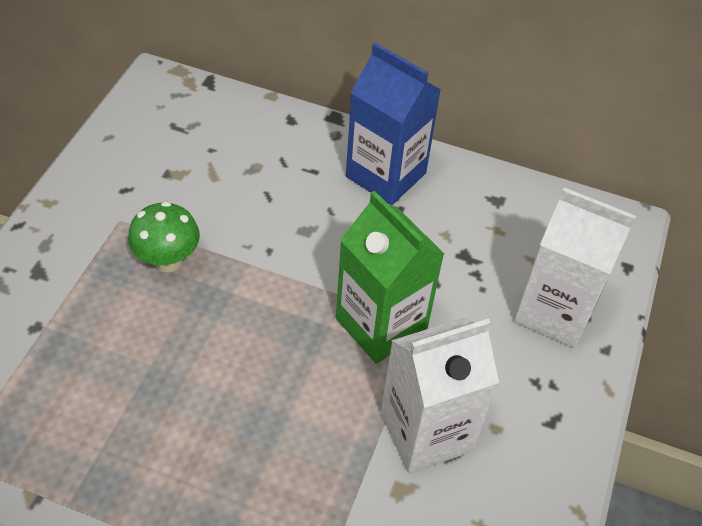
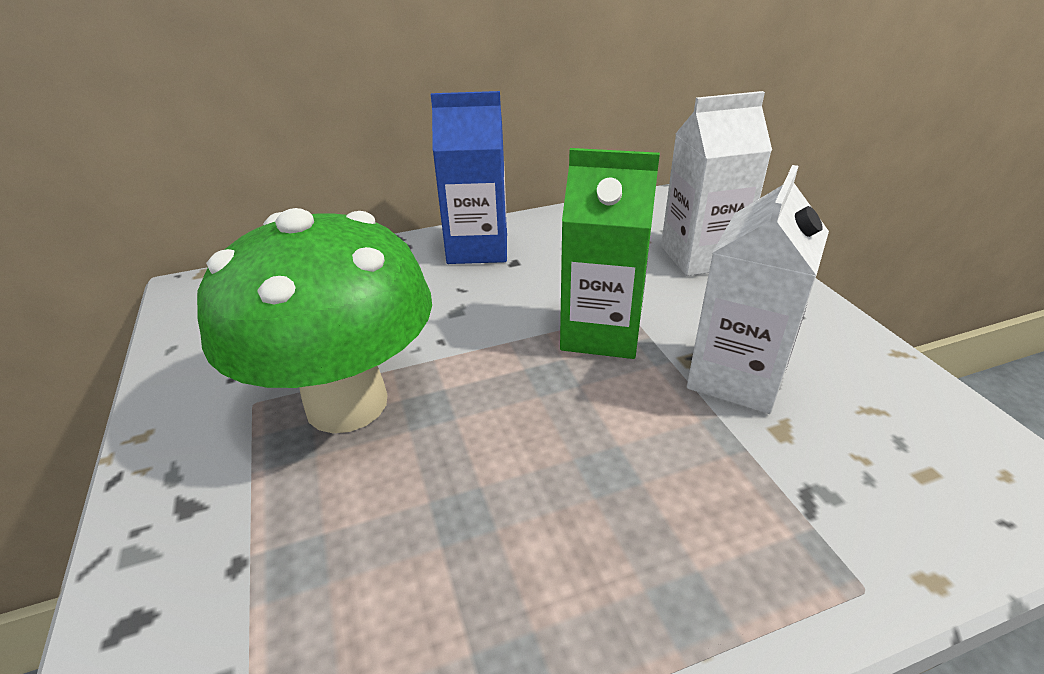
camera: 35 degrees left, 15 degrees down
green mushroom [128,202,200,273] -> green mushroom [197,208,432,433], size x2.24

